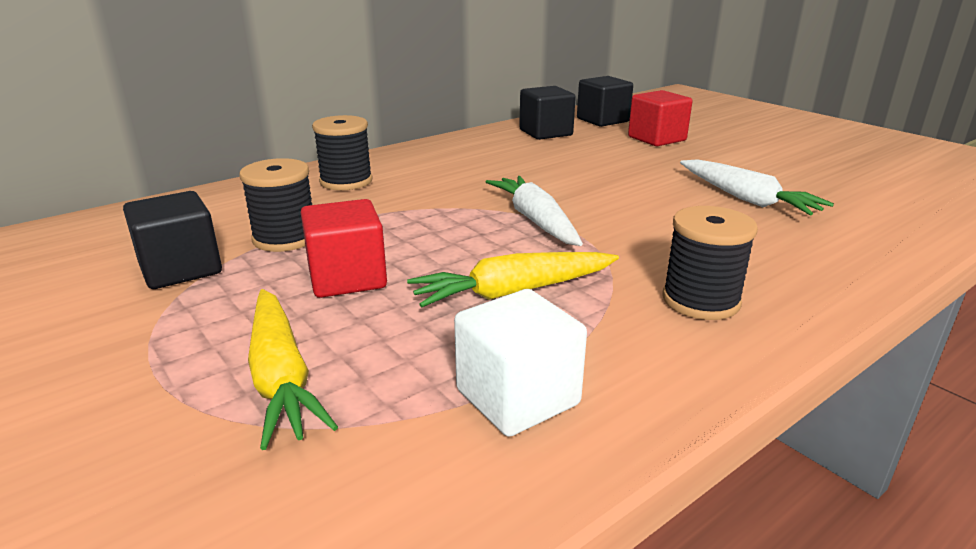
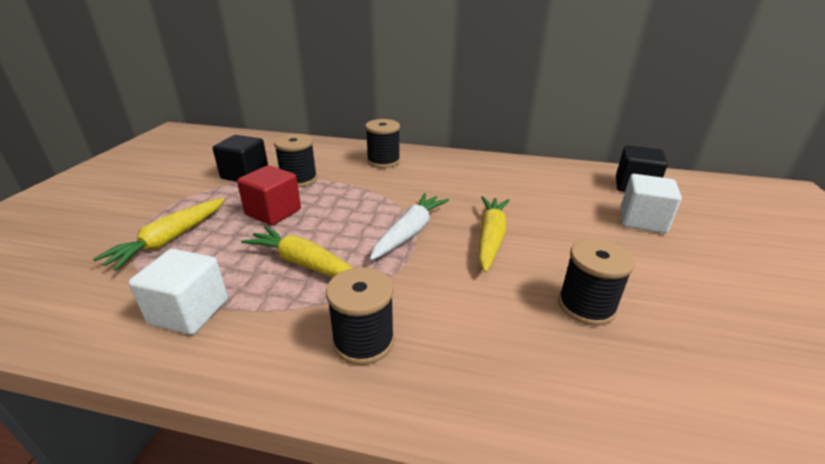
camera: 50 degrees right, 5 degrees up
black cube [519,86,576,140] -> none
red cube [628,90,693,146] -> white cube [620,174,682,233]
white carrot [680,159,834,216] -> black spool [558,239,635,326]
none -> yellow carrot [479,196,510,272]

